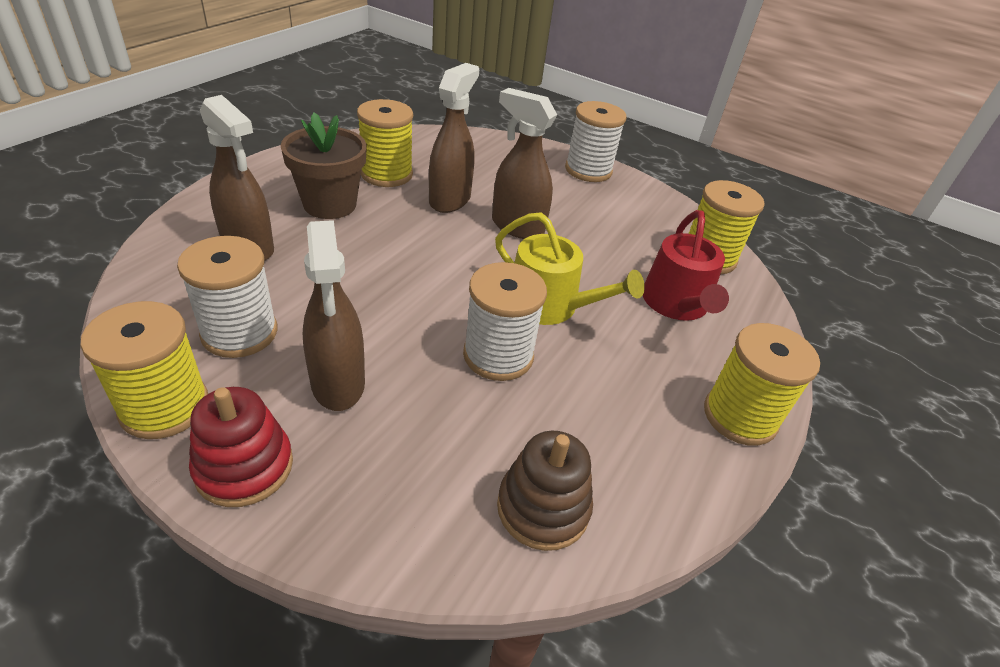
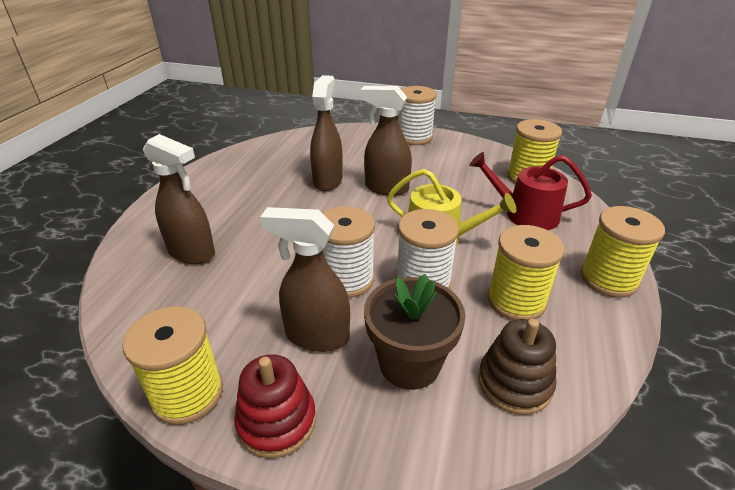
camera: 10 degrees left, 5 degrees down
white spool [177,236,277,358] -> white spool moved to [322,206,375,298]
brown flower pot [280,112,367,219] -> brown flower pot moved to [364,274,466,390]
brown spray bottle [303,220,365,411] -> brown spray bottle turned 135 degrees clockwise [260,207,350,352]
yellow spool [357,99,413,187] -> yellow spool moved to [487,225,565,320]
red watering can [643,210,729,321] -> red watering can turned 120 degrees clockwise [469,152,592,230]

